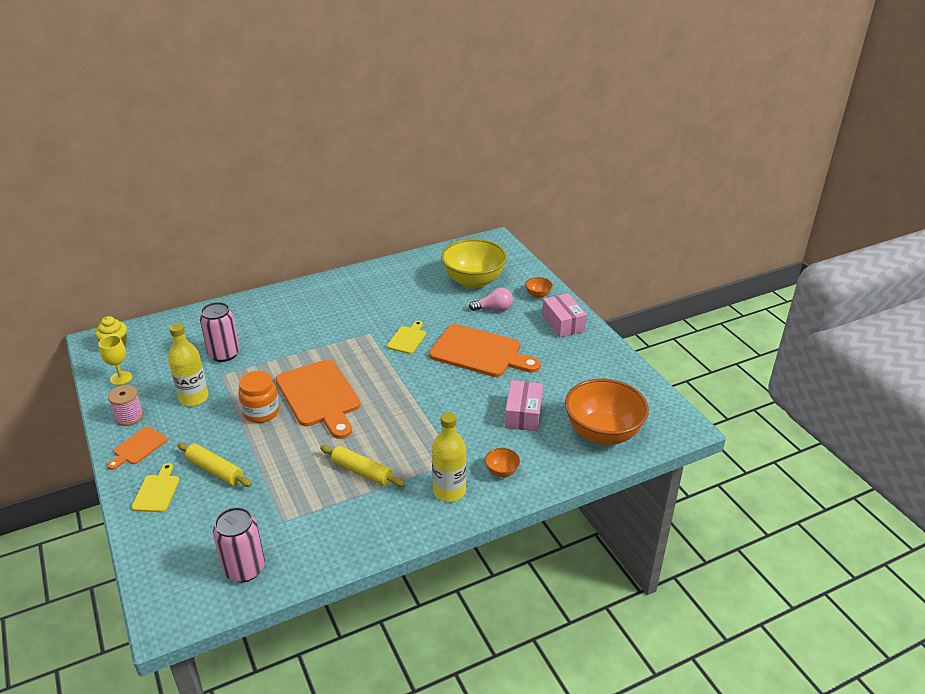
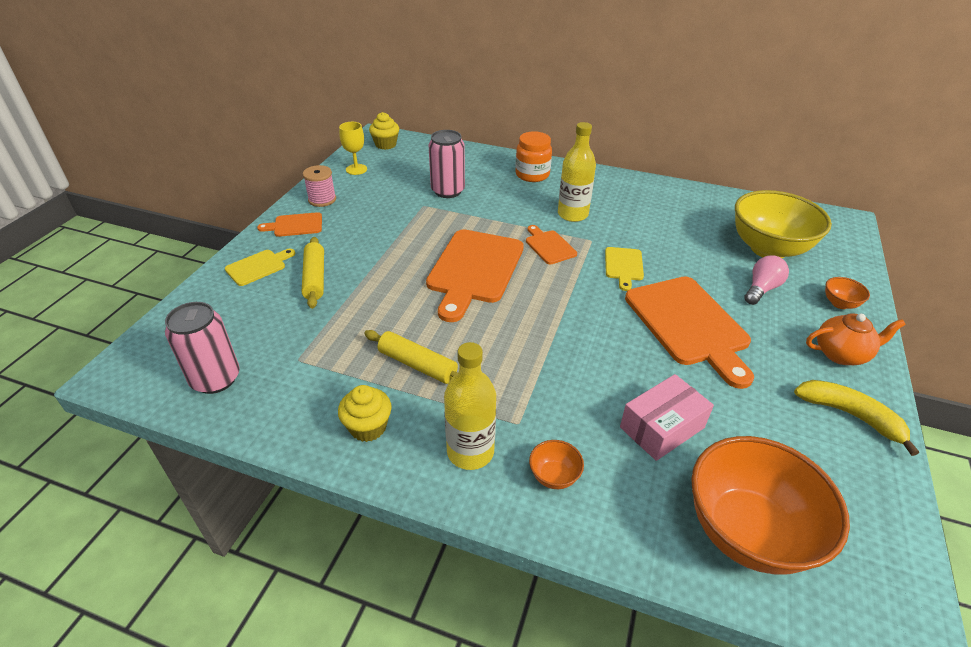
camera: 45 degrees right, 5 degrees up
yellow bottle [168,323,209,406] -> yellow bottle moved to [558,122,596,222]
orange jar [238,371,279,423] -> orange jar moved to [515,131,552,182]
yellow rolling pin [320,445,405,487] -> yellow rolling pin turned 45 degrees counterclockwise [364,330,458,384]
yellow cutting board [387,321,426,354] -> yellow cutting board turned 120 degrees clockwise [605,247,644,291]
pink light bulb [469,287,513,311] -> pink light bulb turned 90 degrees counterclockwise [744,255,789,305]
pink box [542,293,587,337] -> orange teapot [806,313,906,365]
none -> yellow cupcake [338,385,392,442]
none -> orange cutting board [526,225,577,264]
none -> yellow banana [794,380,919,456]

